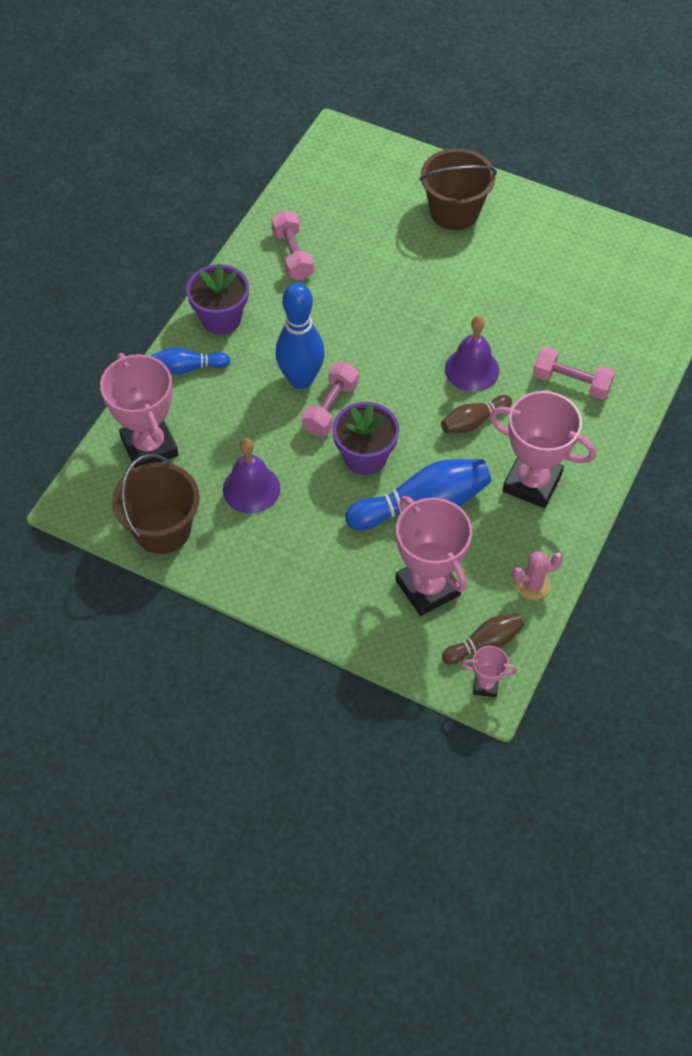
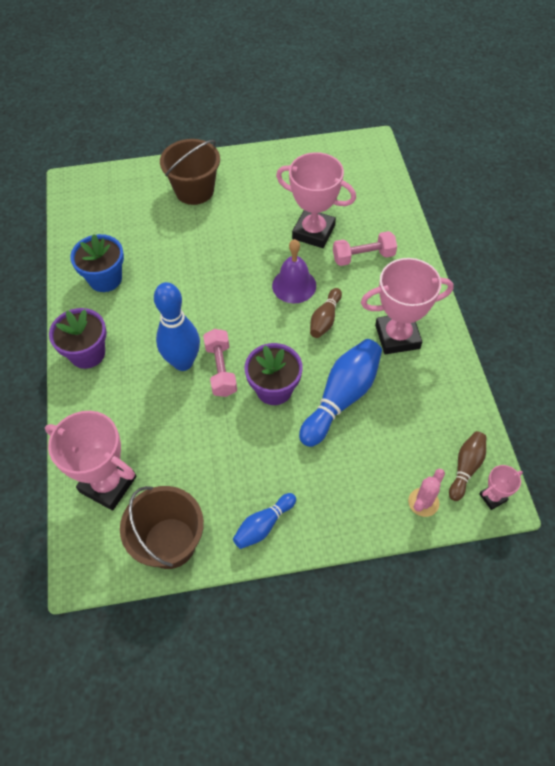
camera: 35 degrees left, 0 degrees up
blue bowling pin [151,347,231,375] -> blue bowling pin moved to [233,493,296,549]
purple bell [223,438,280,514] -> none
pink dumbbell [271,210,314,280] -> blue flower pot [70,234,124,292]
pink trophy [395,496,472,616] -> pink trophy moved to [276,152,356,248]
pink cactus [512,551,563,600] -> pink cactus moved to [408,469,445,517]

